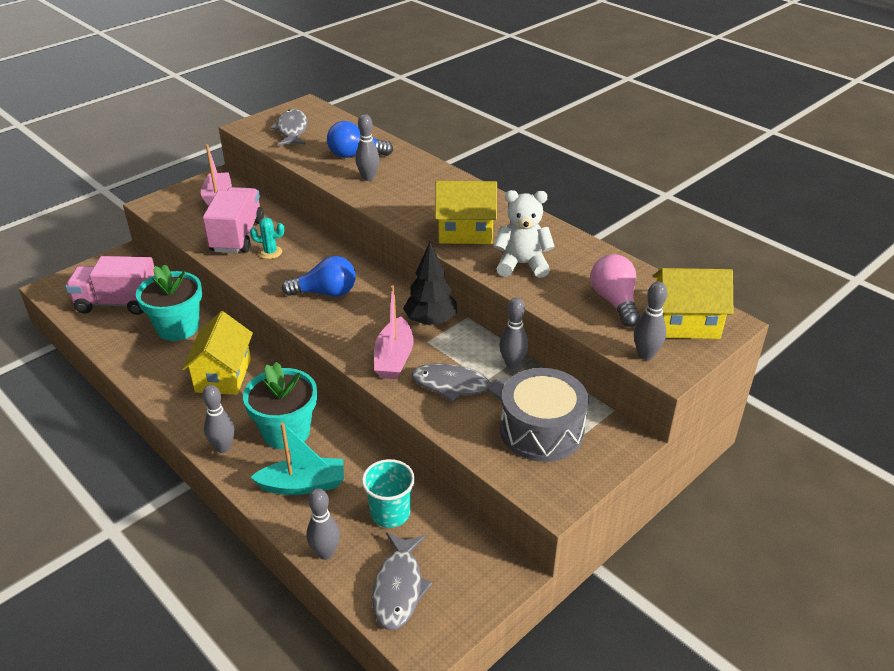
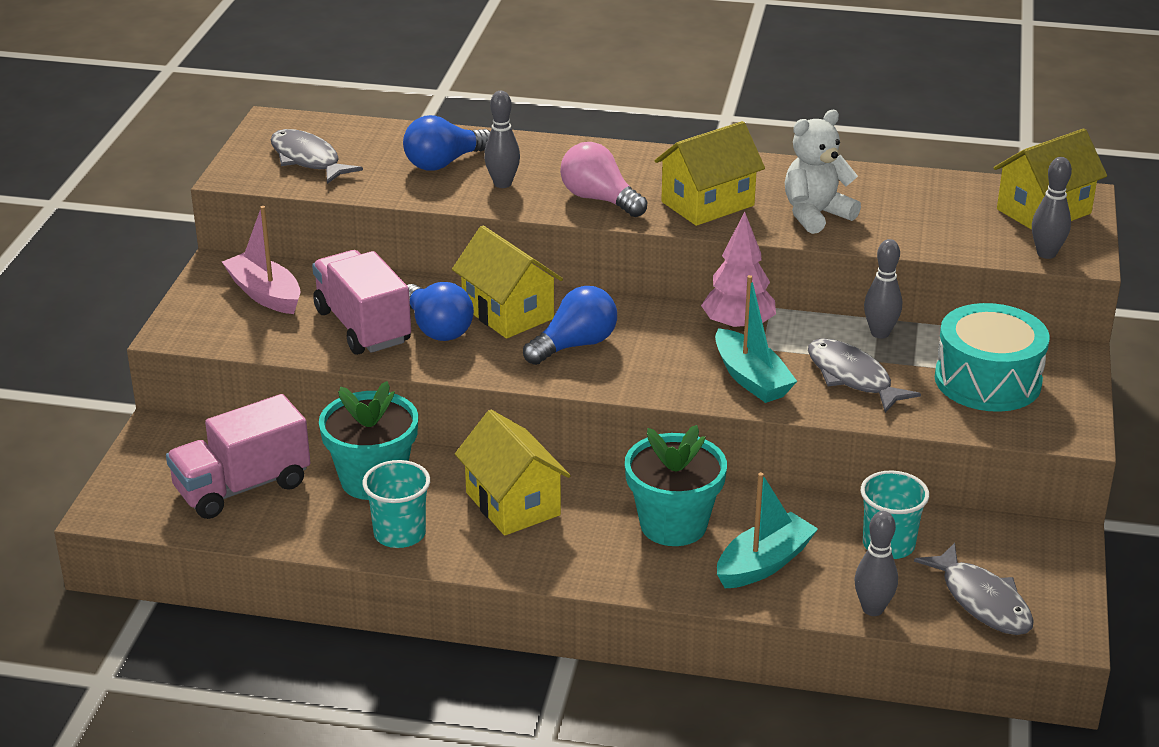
camera: 35 degrees left, 5 degrees down
grey bowling pin [202,385,235,453] -> none
turquoise cactus [250,218,284,259] -> blue light bulb [407,282,474,341]
pink boat [374,286,414,379] -> turquoise boat [715,275,797,403]
black tree [403,242,457,325] -> pink tree [701,212,776,332]
grey fish [411,364,511,402] -> grey fish turned 75 degrees clockwise [808,338,921,413]
grey drum [500,368,589,462] -> turquoise drum [935,303,1050,412]
pink light bulb [590,254,640,327] -> pink light bulb moved to [560,142,647,217]
none -> turquoise cup [362,460,430,548]
none -> yellow house [452,225,563,339]

